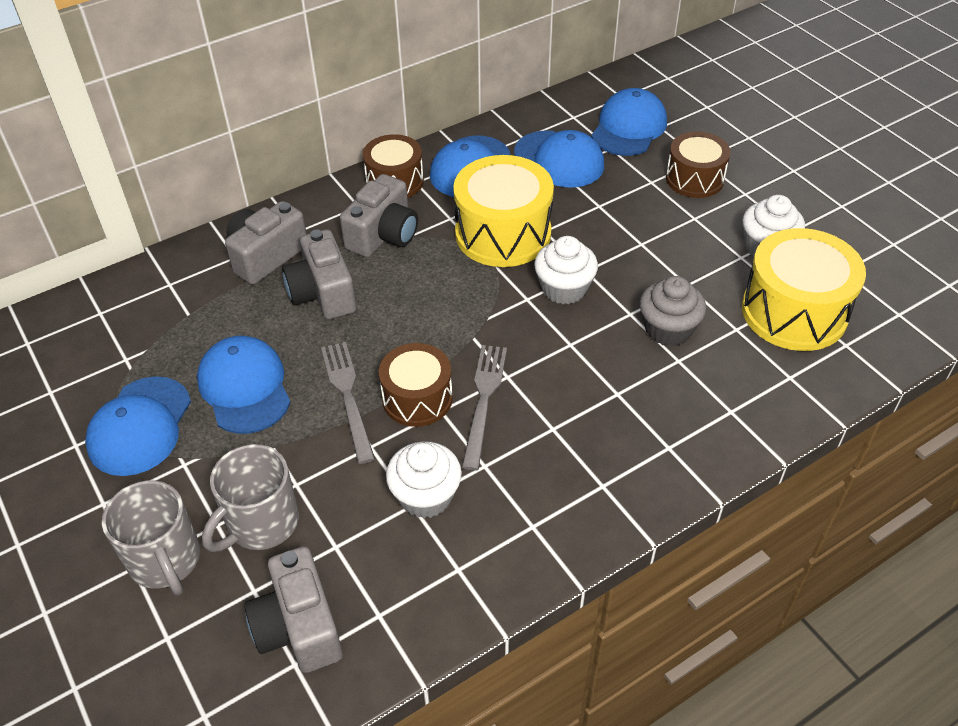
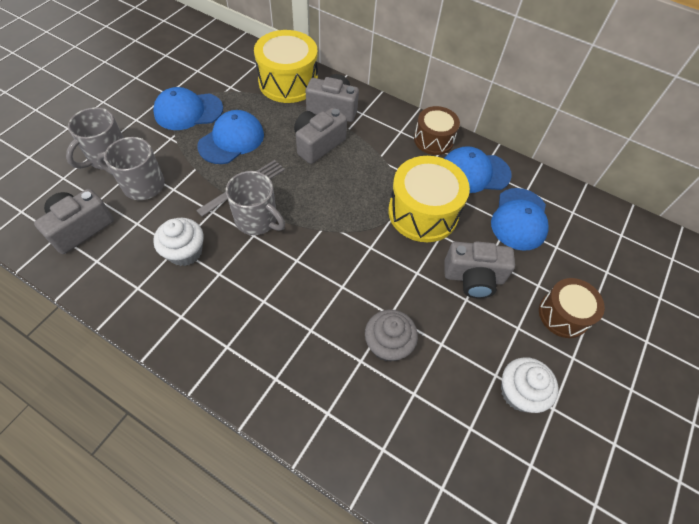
camera: 60 degrees right, 10 degrees up
grey camera [340,174,418,258] -> grey camera moved to [444,241,515,299]
brown drum [379,343,453,427] -> grey mug [226,171,285,235]
grey fork [462,345,507,470] -> none
white cupcake [534,236,598,304] -> none
blue cap [591,88,667,156] -> none
yellow drum [742,228,866,351] -> yellow drum moved to [254,30,318,103]

